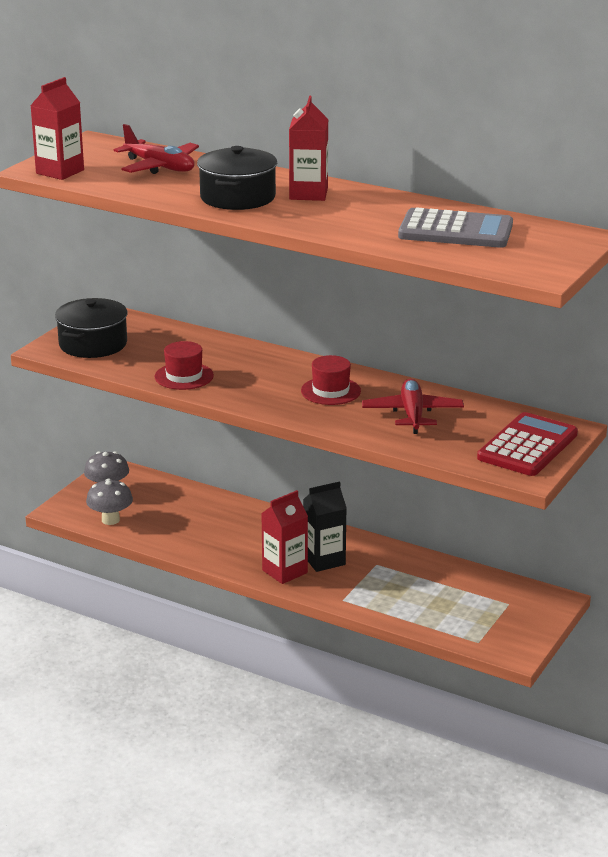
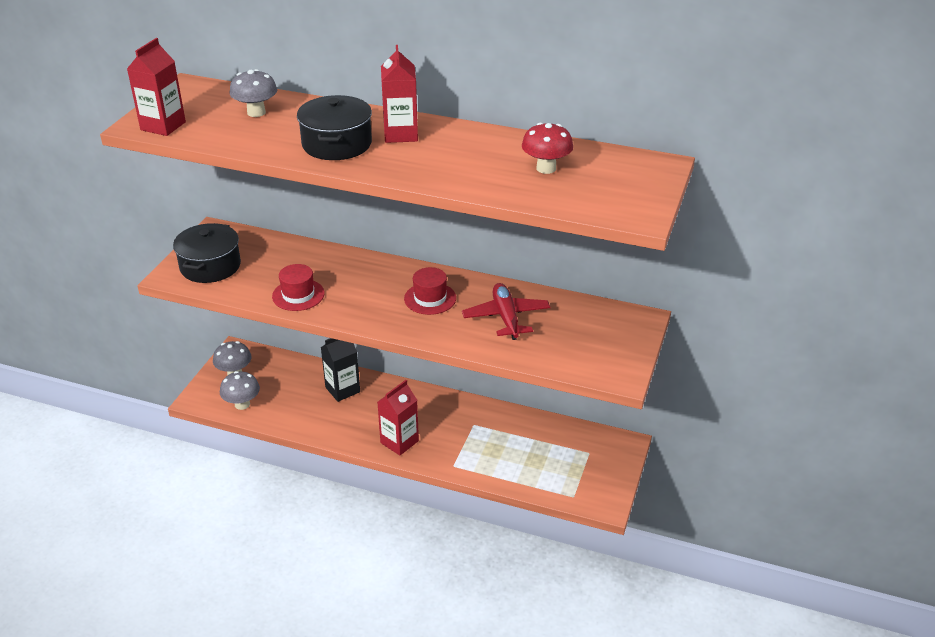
camera: 10 degrees left, 10 degrees up
red plane [114,124,199,174] -> grey mushroom [229,69,277,117]
black carton [303,481,347,572] -> black carton moved to [321,338,360,402]
grey calculator [398,207,513,248] -> red mushroom [522,123,573,174]
red calculator [477,412,578,476] -> none

